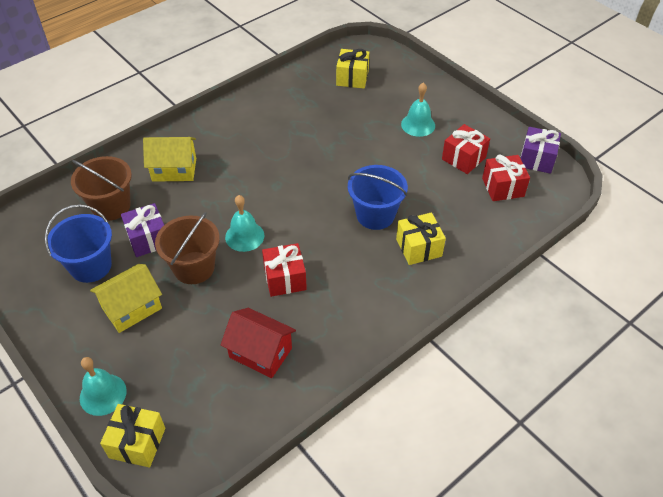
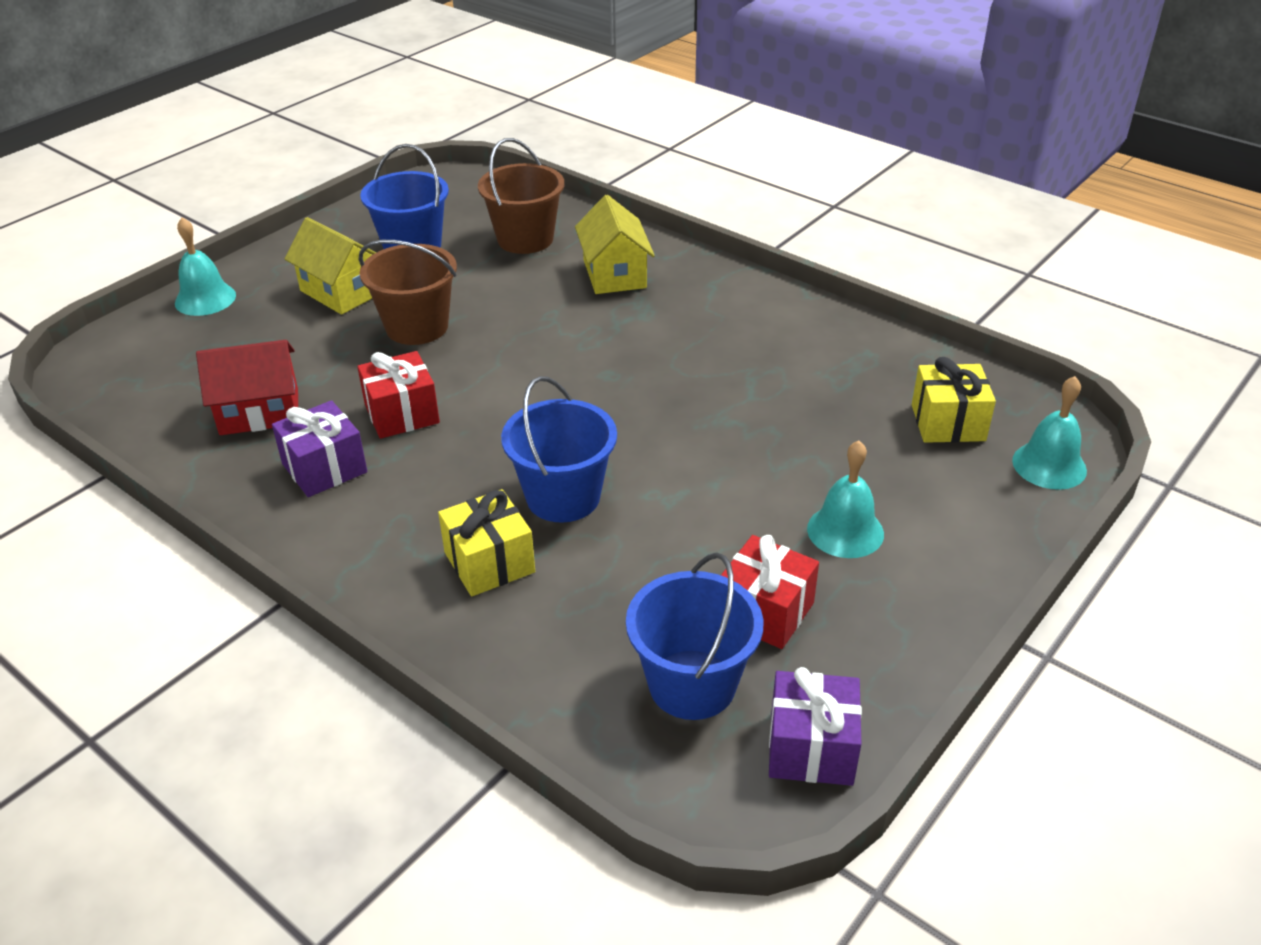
camera: 80 degrees right, 10 degrees down
yellow gift [100,404,165,467] -> none
purple gift [121,203,164,257] -> purple gift moved to [272,400,367,497]
red house [220,308,296,378] -> red house turned 60 degrees clockwise [196,340,298,435]
turquoise bell [225,195,264,252] -> turquoise bell moved to [1012,376,1087,490]
red gift [482,155,530,201] -> blue bucket [626,552,763,720]

